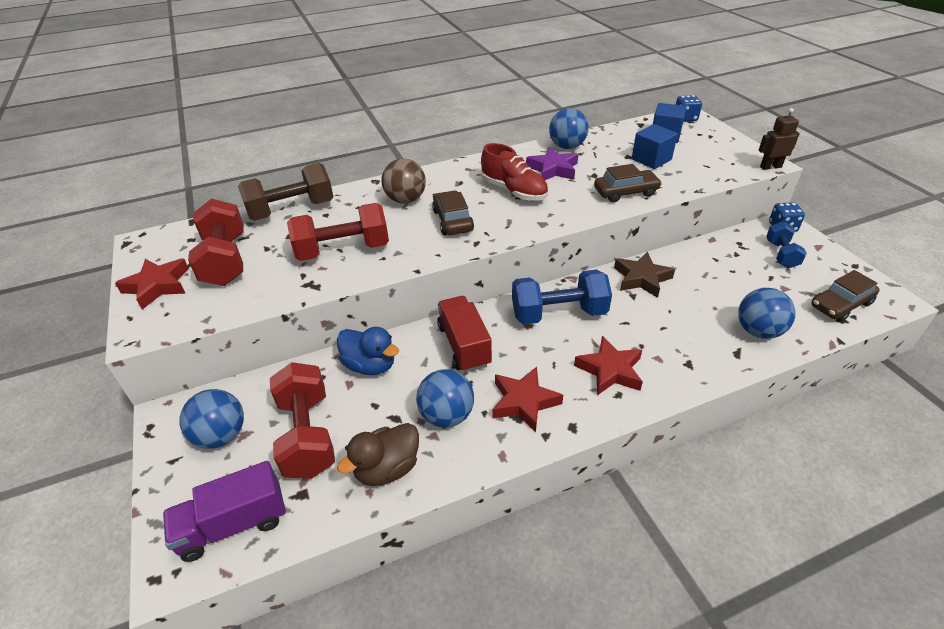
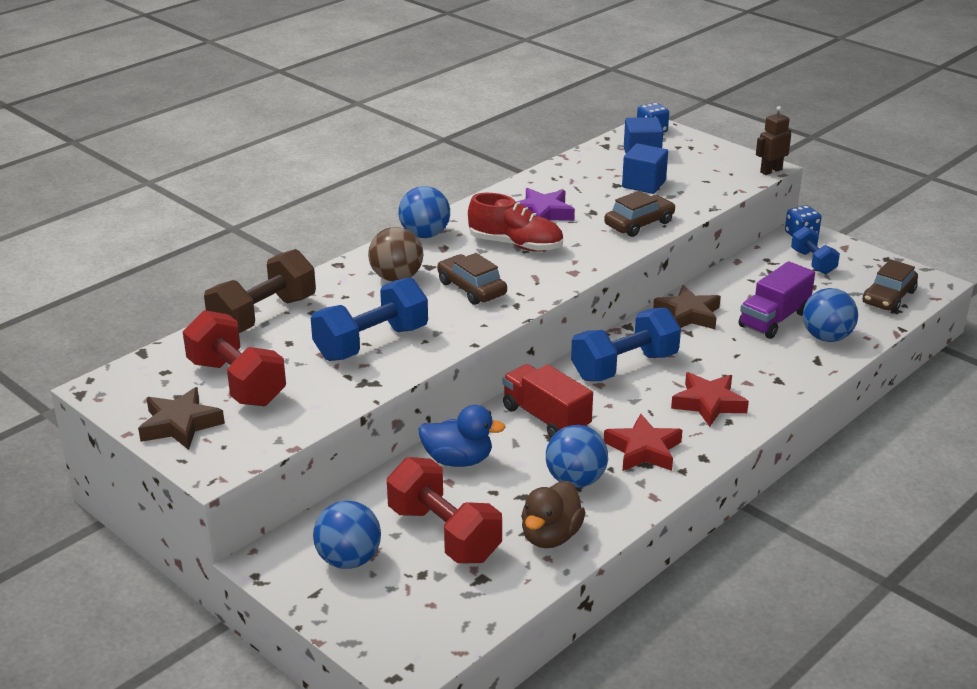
camera: 25 degrees left, 10 degrees down
red star [115,259,189,310] -> brown star [138,387,225,450]
purple truck [163,461,286,562] -> purple truck moved to [739,261,815,339]
red dumbbell [287,203,389,261] -> blue dumbbell [311,278,428,361]
blue ball [549,108,589,149] -> blue ball moved to [398,186,450,238]

